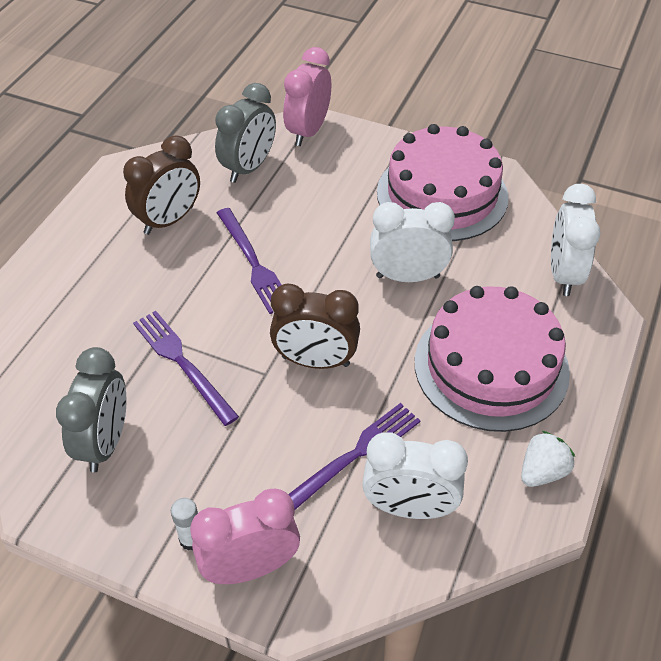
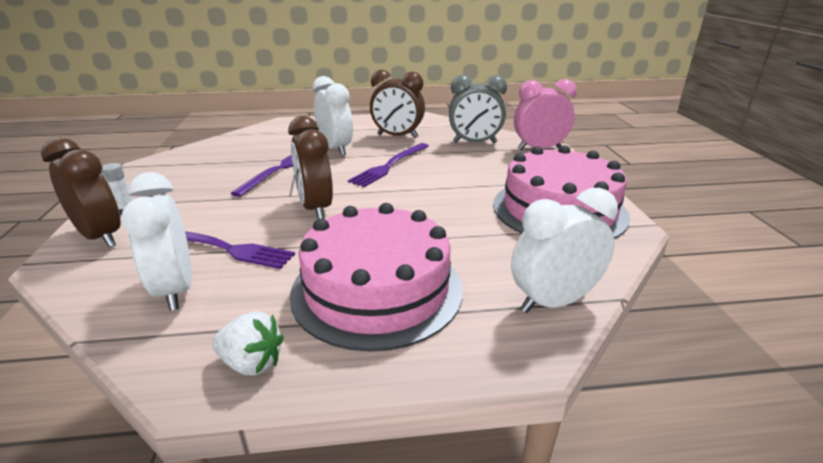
camera: 60 degrees right, 20 degrees down
grey clock [56,347,127,473] -> none
pink clock [190,489,300,584] -> brown clock [41,138,121,247]
white clock [370,202,455,282] -> white clock moved to [313,76,353,156]

